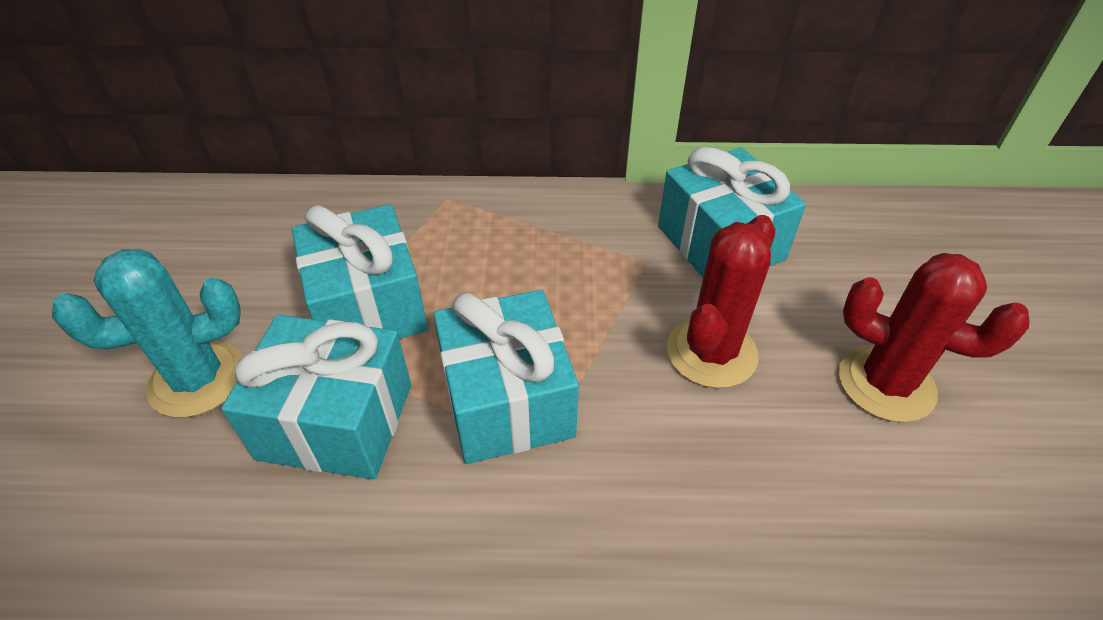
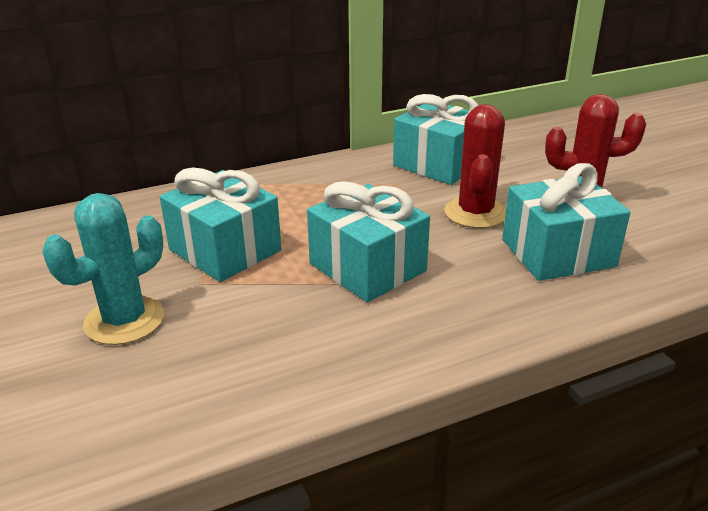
camera: 25 degrees left, 15 degrees down
turquoise gift [221,315,411,479] -> turquoise gift moved to [502,163,631,281]

